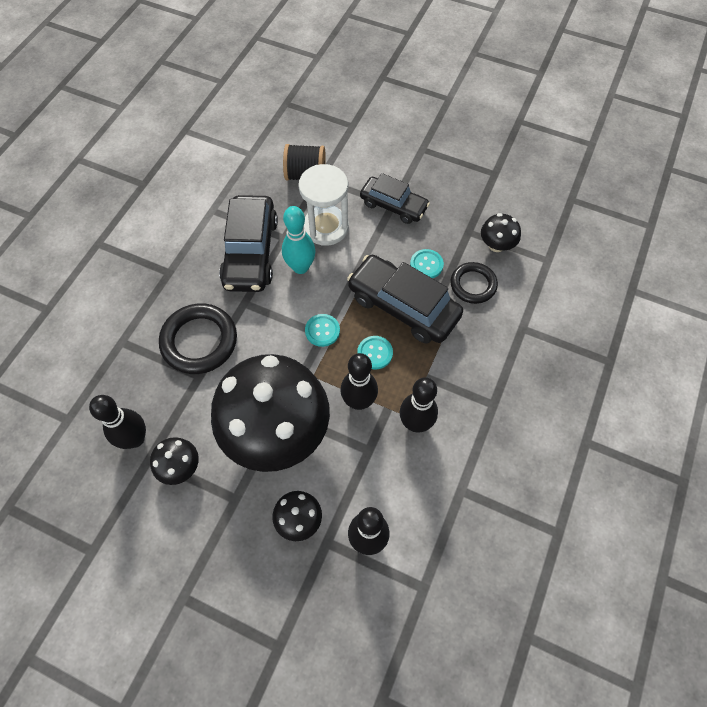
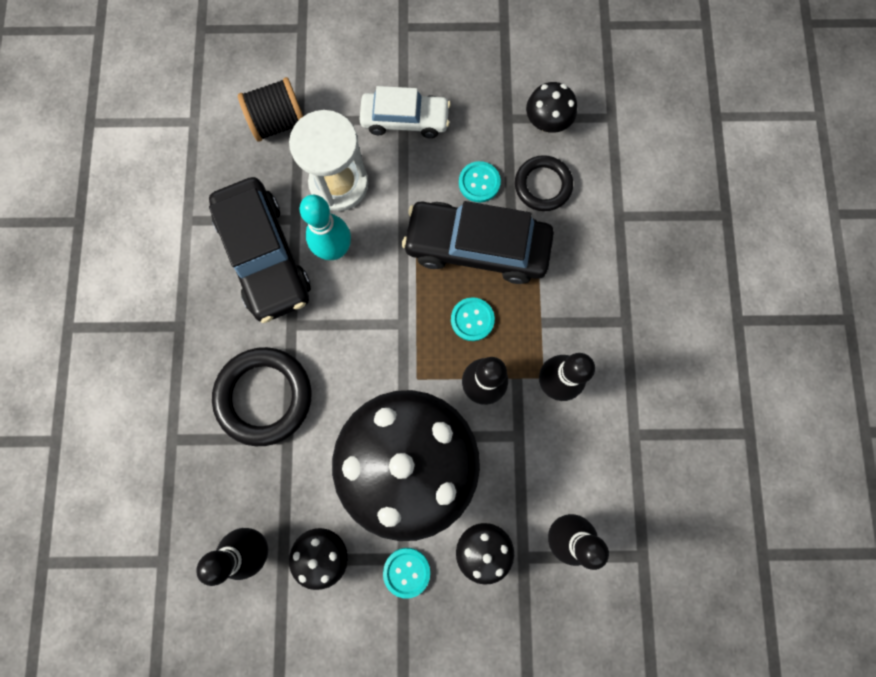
camera: 25 degrees left, 15 degrees up
turquoise button [305,314,340,347] -> turquoise button moved to [383,548,430,599]
black car [360,173,430,224] -> white car [359,86,451,138]

